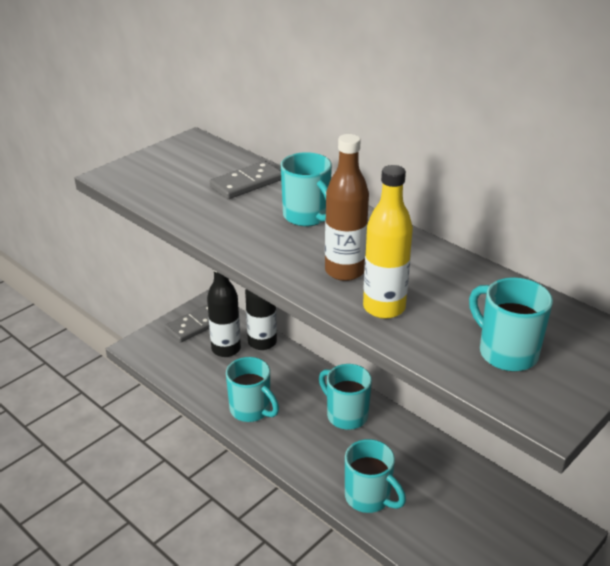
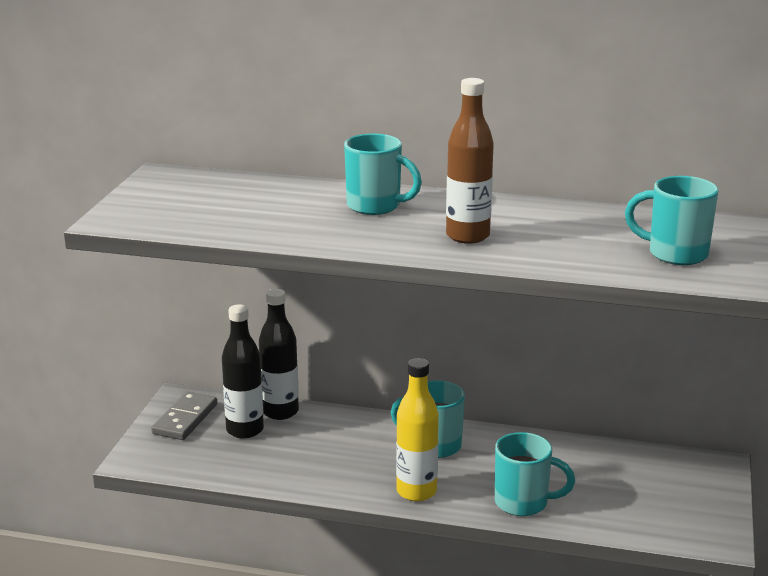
camera: 30 degrees left, 10 degrees down
grey domino [210,161,281,199] -> none
turquoise mug [226,357,279,422] -> none
yellow bottle [363,165,413,319] -> yellow bottle moved to [396,358,439,501]

